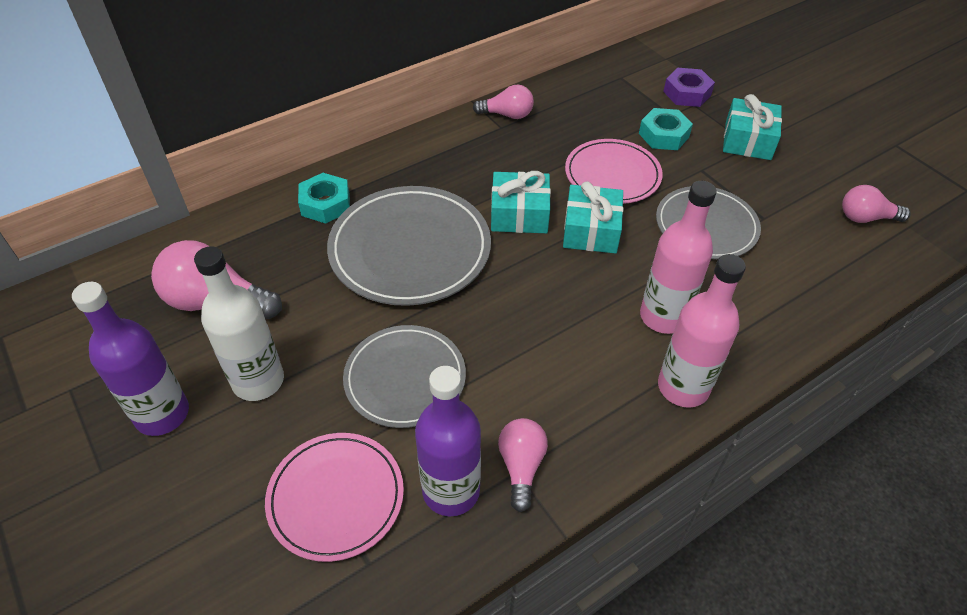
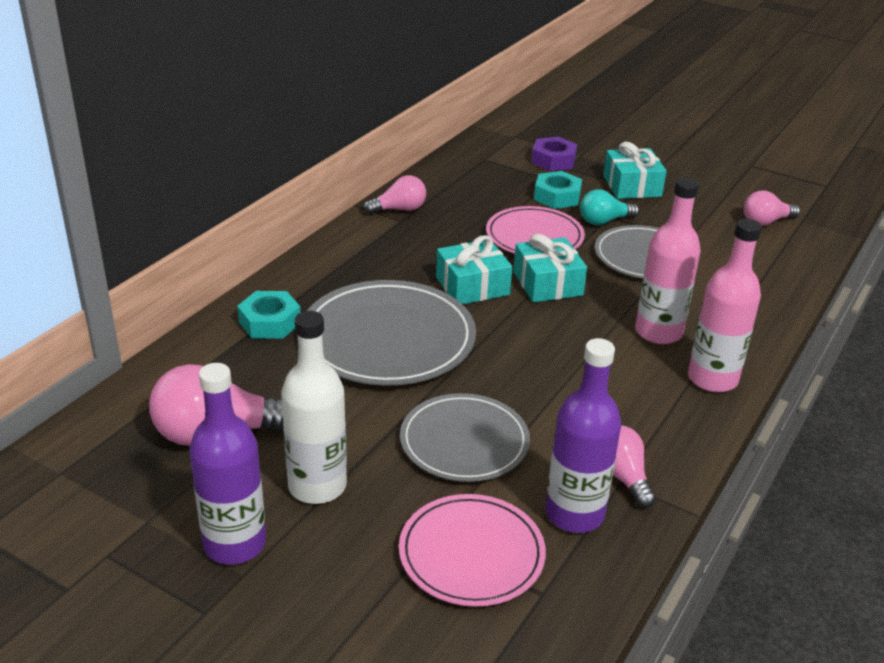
camera: 25 degrees left, 15 degrees down
none -> turquoise light bulb [580,189,639,225]

